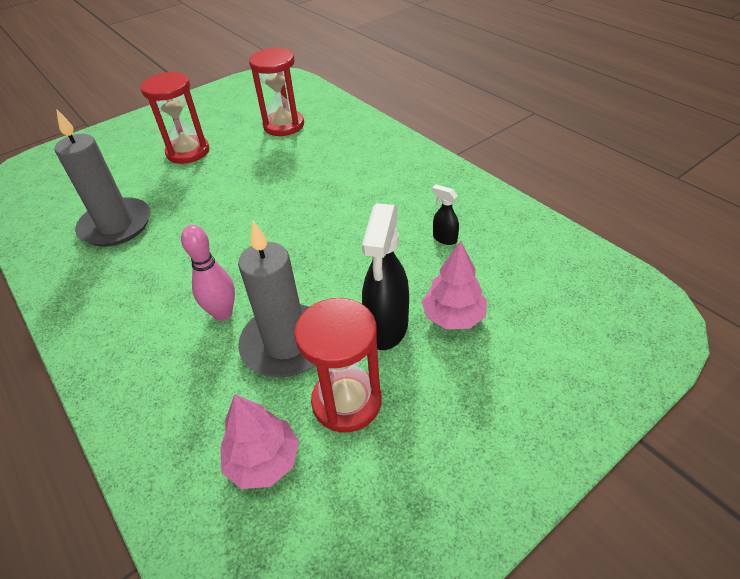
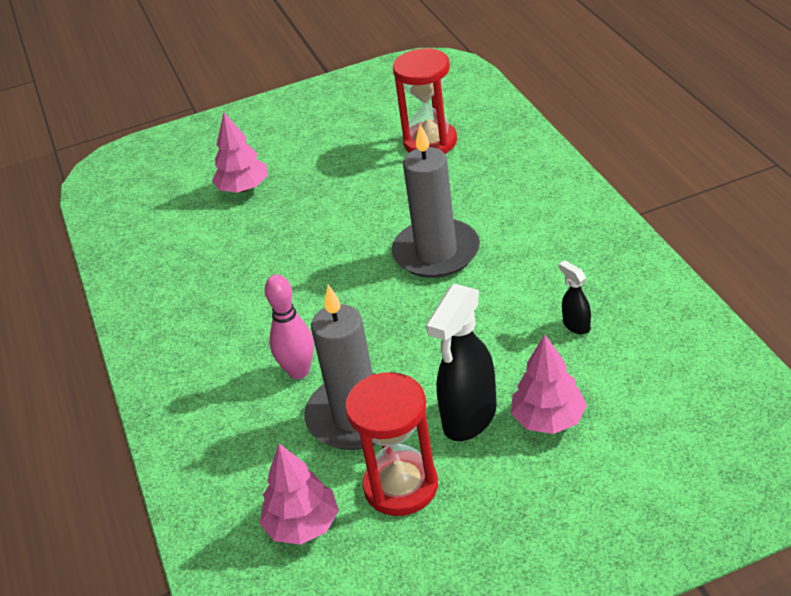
camera: 20 degrees right, 5 degrees down
grey candle [55,109,151,246] -> grey candle moved to [392,124,480,278]
red hourglass [141,72,209,164] -> none
none -> pink tree [212,113,268,193]

